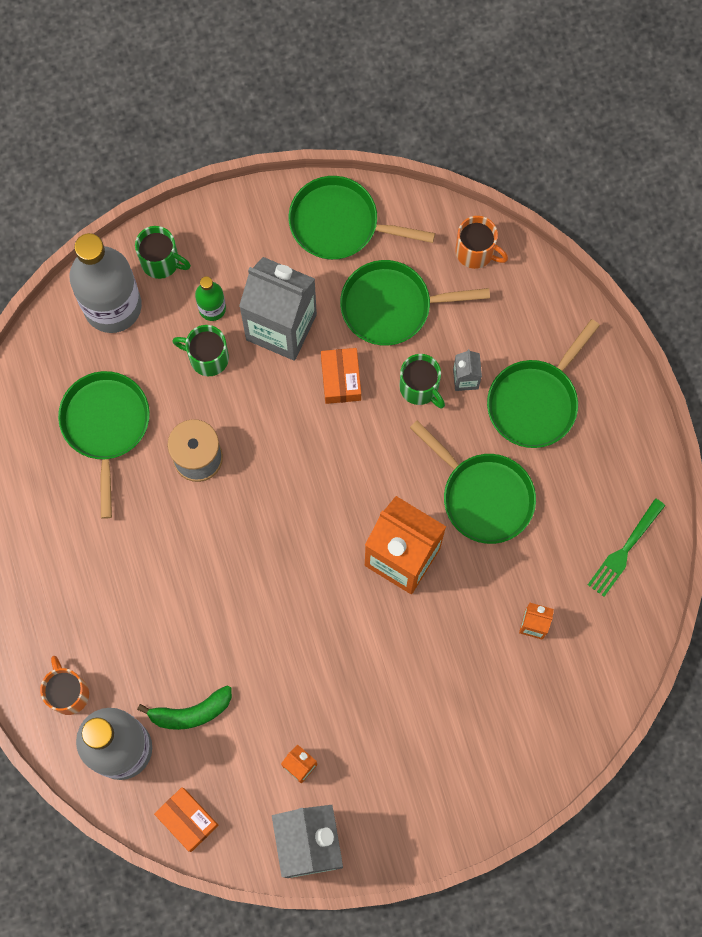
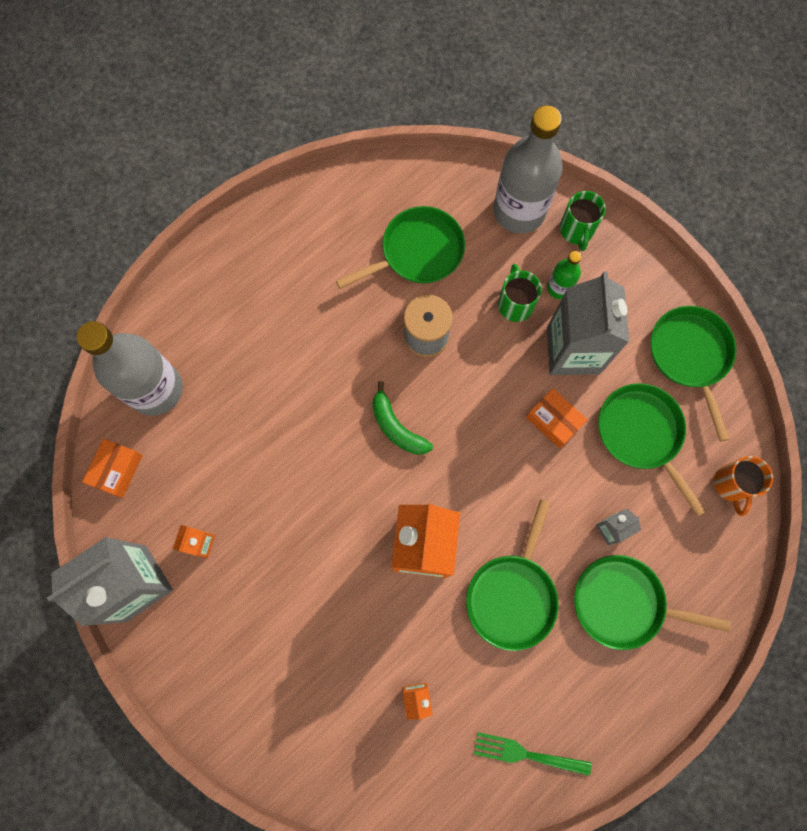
camera: 65 degrees right, 0 degrees up
orange mug [40,656,89,715] -> none
green banana [137,685,232,730] -> green banana moved to [372,381,433,455]
orange box [321,348,361,404] -> orange box turned 75 degrees clockwise [526,388,587,449]
green mug [399,354,445,408] -> none

